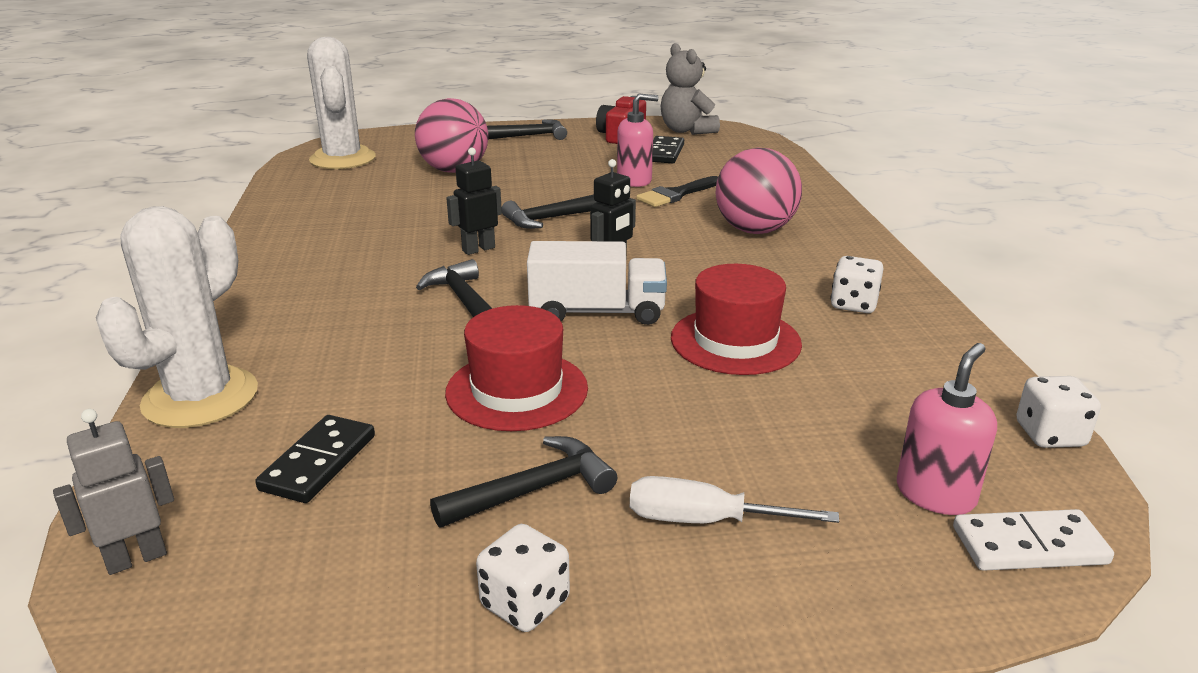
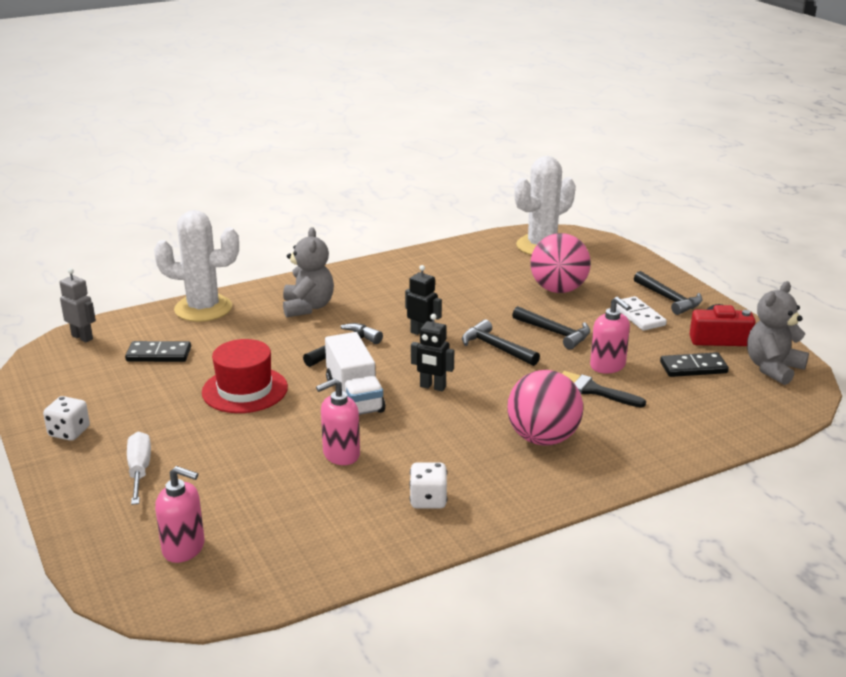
camera: 70 degrees right, 0 degrees up
black hammer [430,436,617,528] -> black hammer moved to [512,306,590,350]
red hat [671,264,802,375] -> pink soap dispenser [316,378,360,465]
white domino [953,509,1114,571] -> white domino moved to [616,296,667,331]
white dice [1017,376,1101,448] -> none
none -> grey teddy bear [283,227,334,317]

